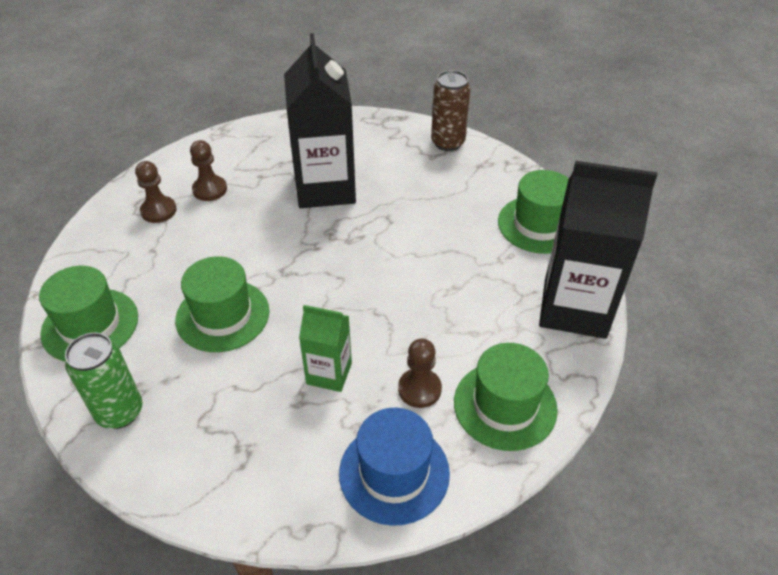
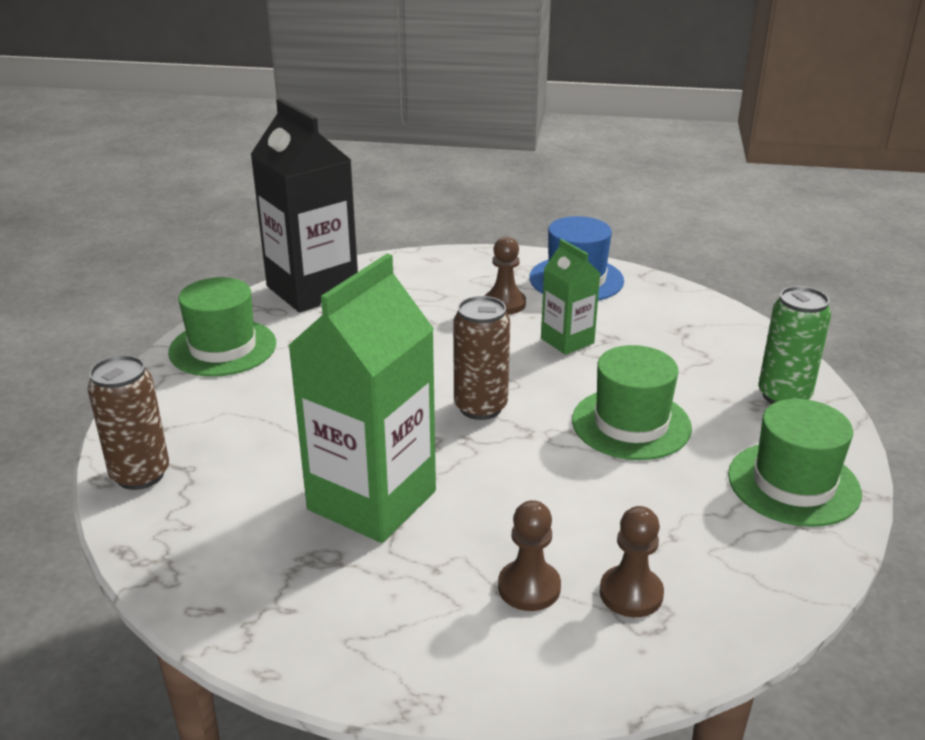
camera: 140 degrees left, 15 degrees down
black carton [284,33,356,208] -> green carton [288,254,436,543]
green hat [454,343,558,451] -> none
none -> brown can [453,296,510,420]

